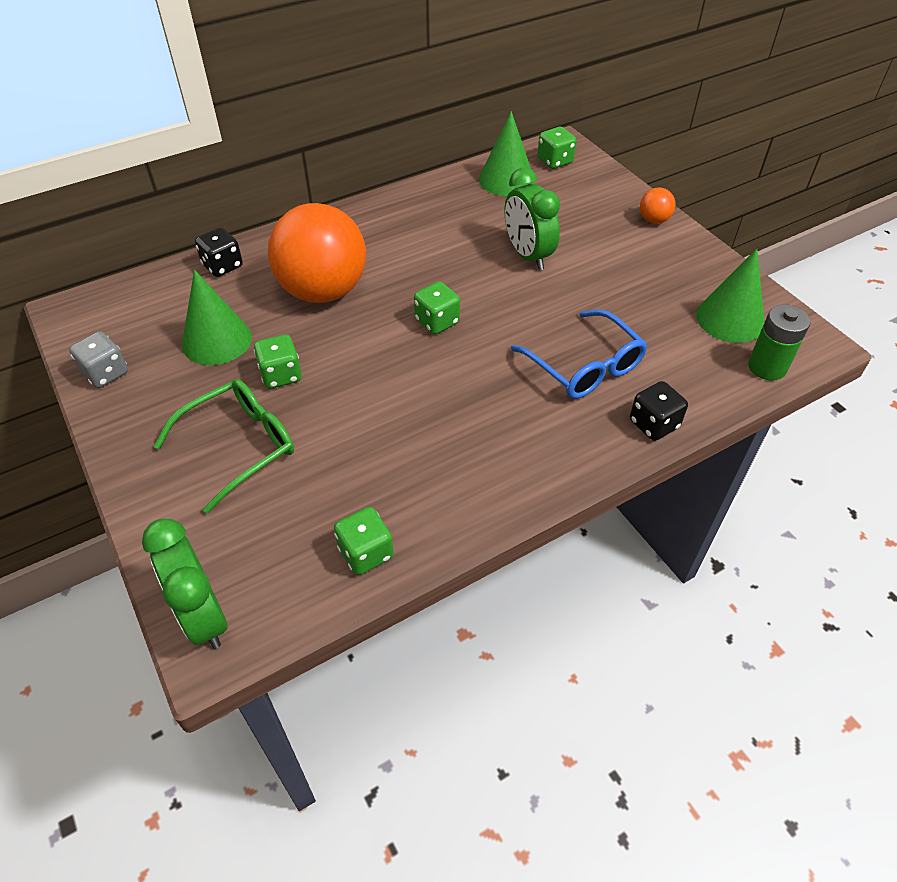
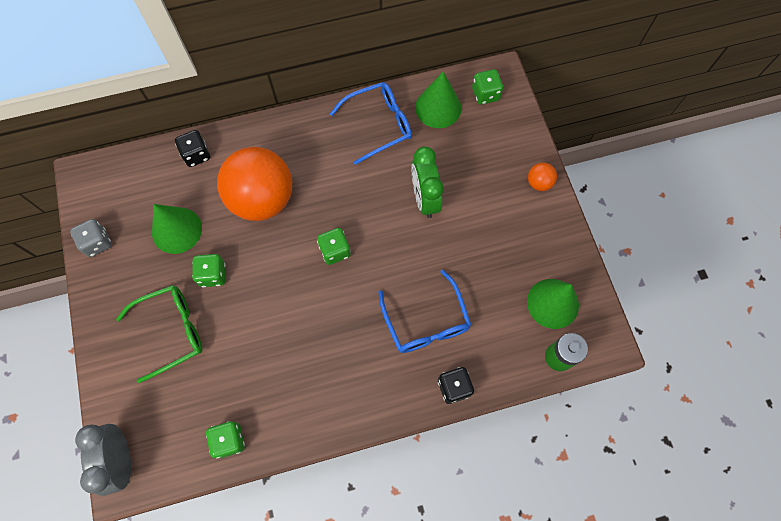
camera: 15 degrees right, 20 degrees up
green clock [142,519,228,649] -> grey clock [75,424,131,496]
none -> blue glasses [330,82,412,165]

